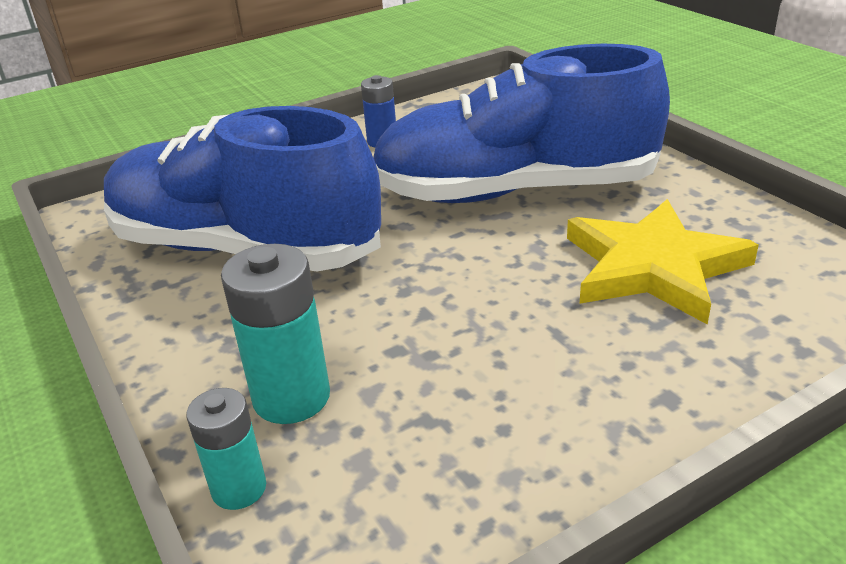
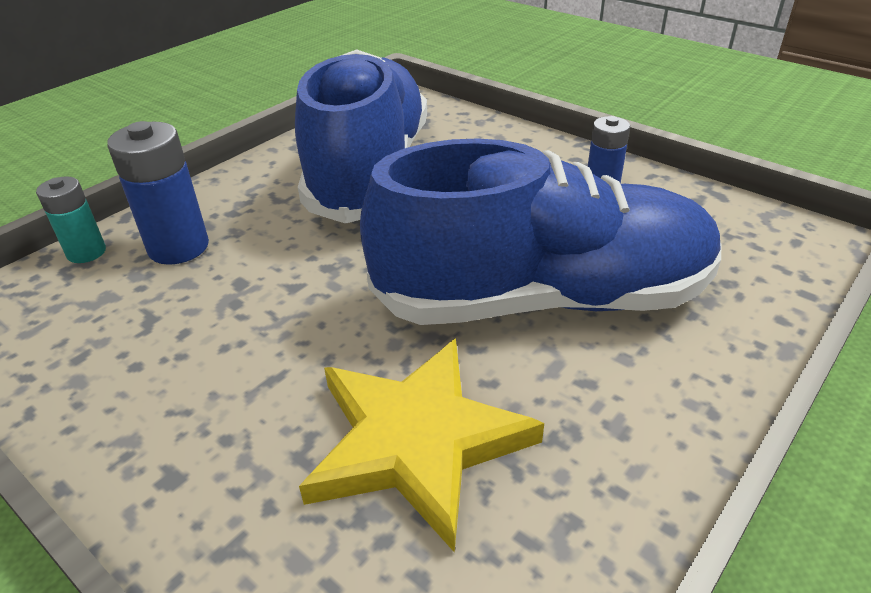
camera: 70 degrees right, 5 degrees up
turquoise battery [221,244,330,424] -> blue battery [107,121,209,265]
blue shoe [373,44,670,203] -> blue shoe turned 105 degrees clockwise [360,138,722,325]

